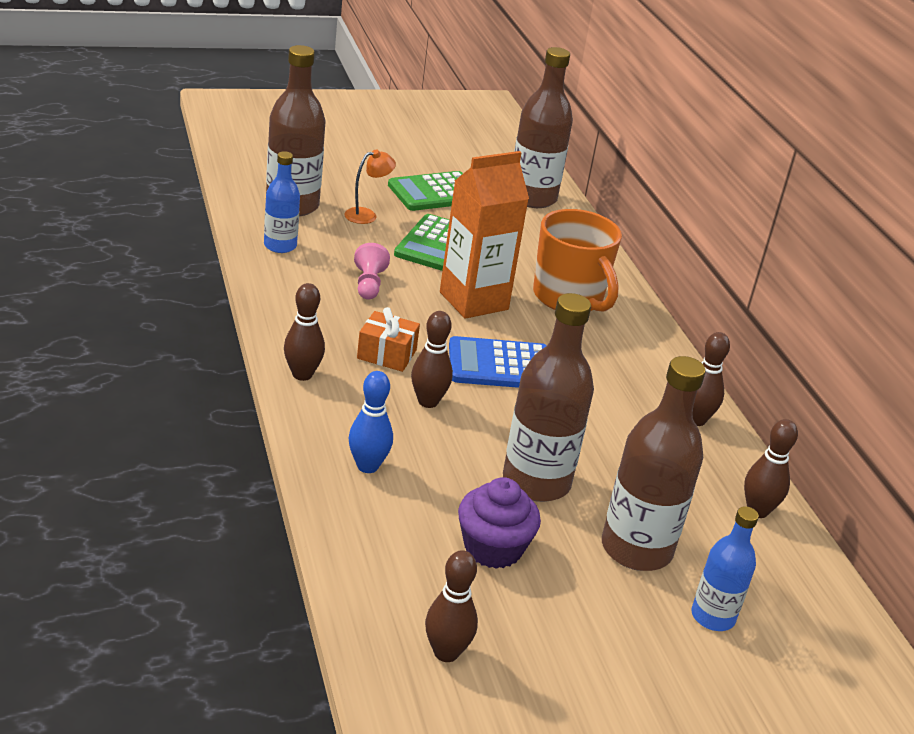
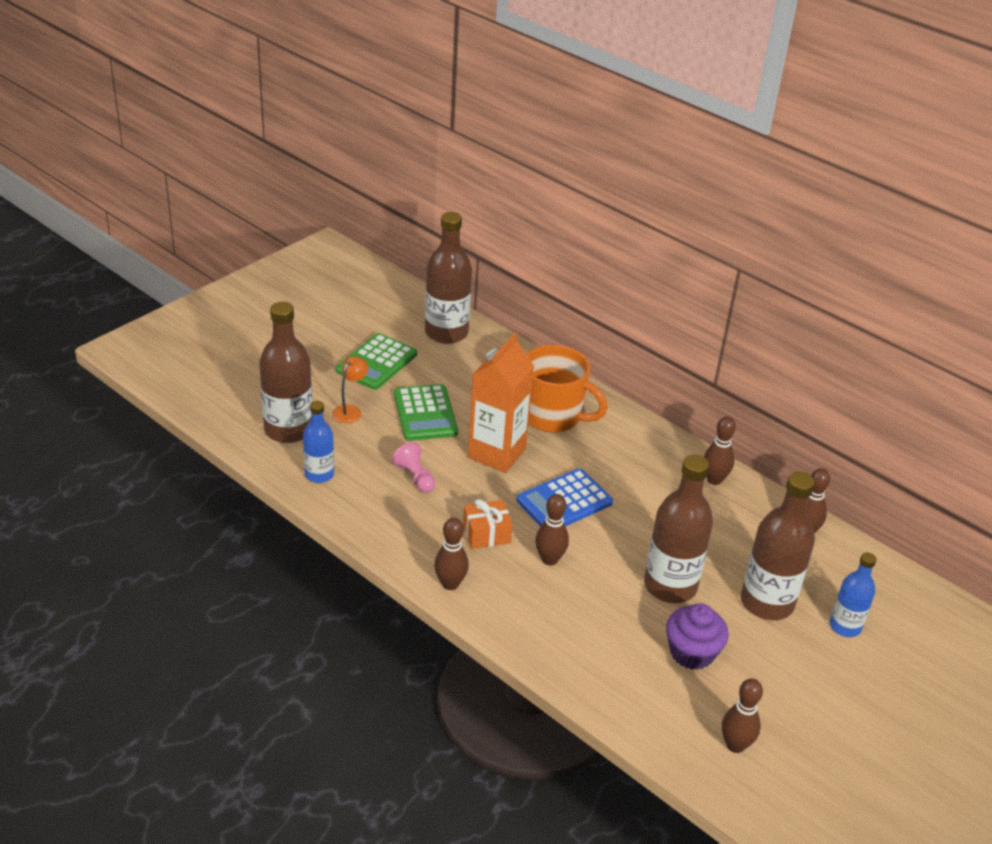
camera: 30 degrees left, 5 degrees up
blue bowling pin [348,371,393,473] -> none

